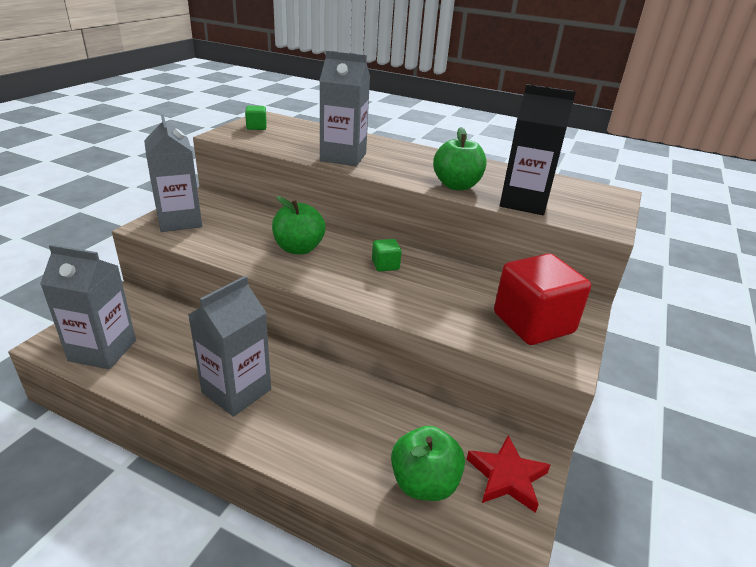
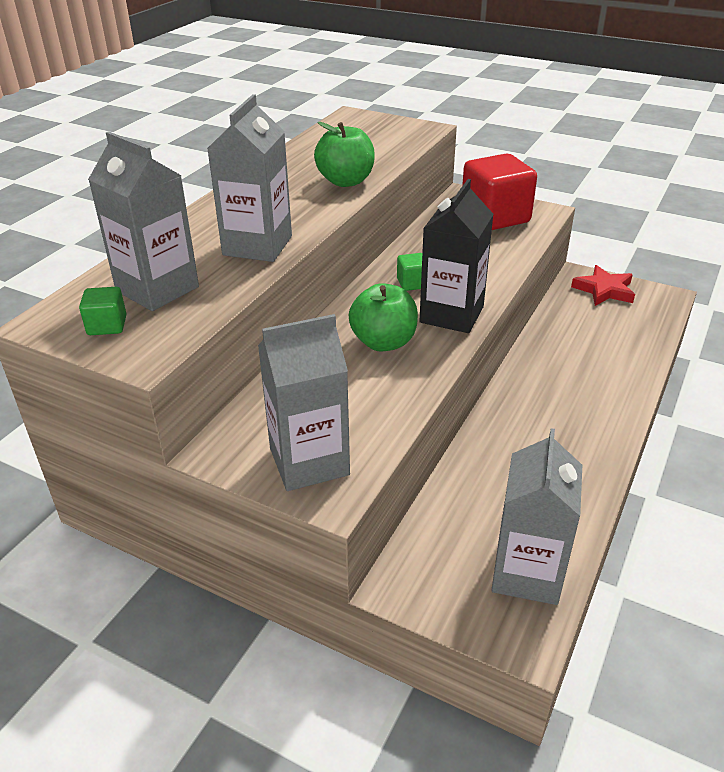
camera: 85 degrees left, 5 degrees up
grey carton [188,276,271,417] -> grey carton moved to [88,131,199,311]
green apple [391,426,465,501] -> none
black carton [500,84,576,215] -> black carton moved to [419,179,494,333]

